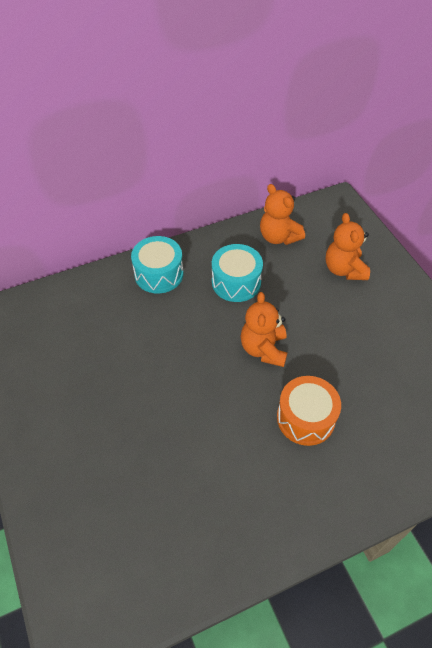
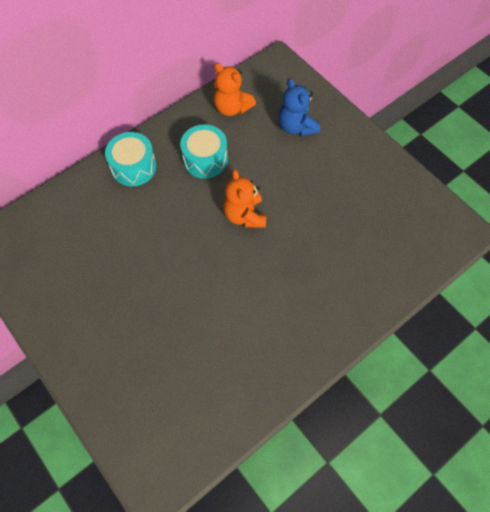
camera: 15 degrees left, 10 degrees up
orange drum [277,376,341,446] -> none
orange teddy bear [326,213,370,280] -> blue teddy bear [278,78,320,136]

